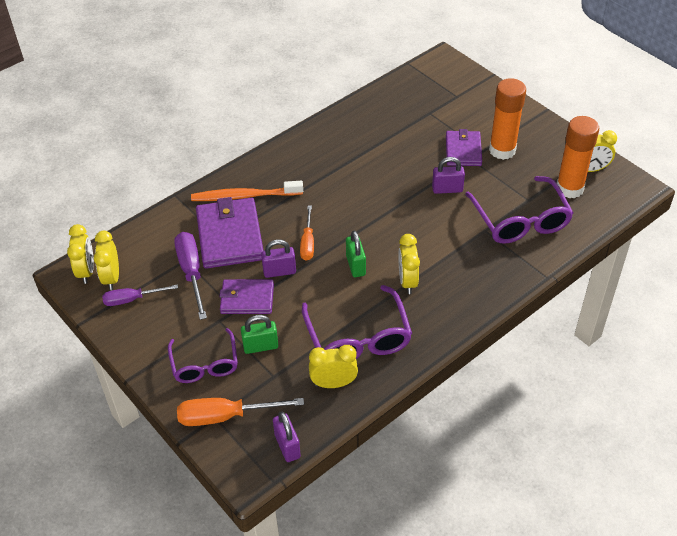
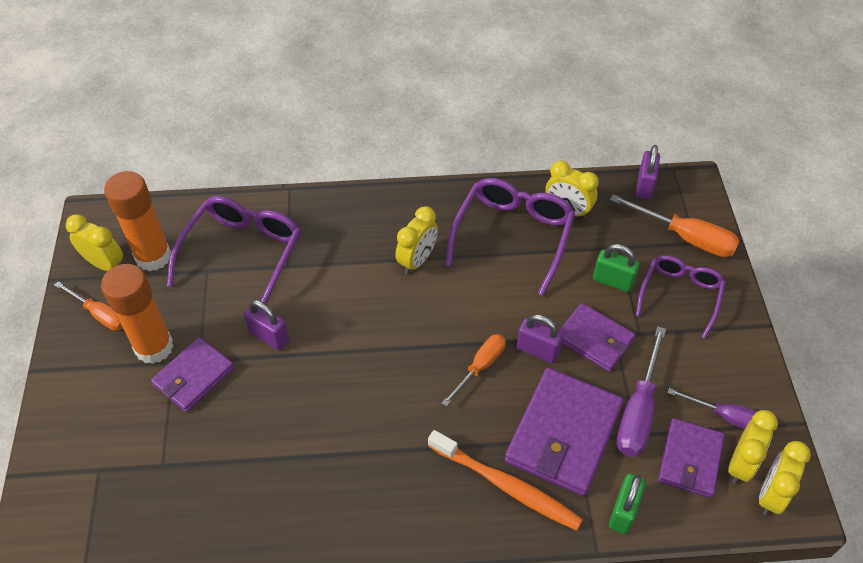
camera: 145 degrees left, 5 degrees up
green padlock [346,230,366,277] -> green padlock moved to [609,474,646,534]
none -> orange screwdriver [54,281,123,331]
none -> purple wallet [658,418,725,498]

